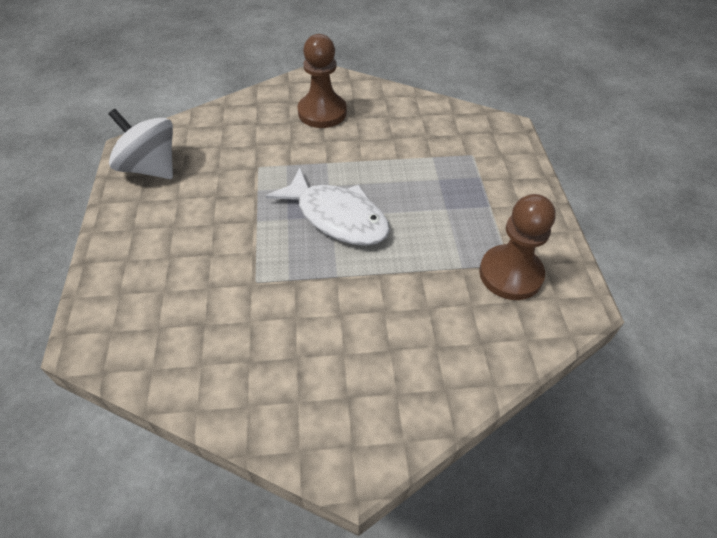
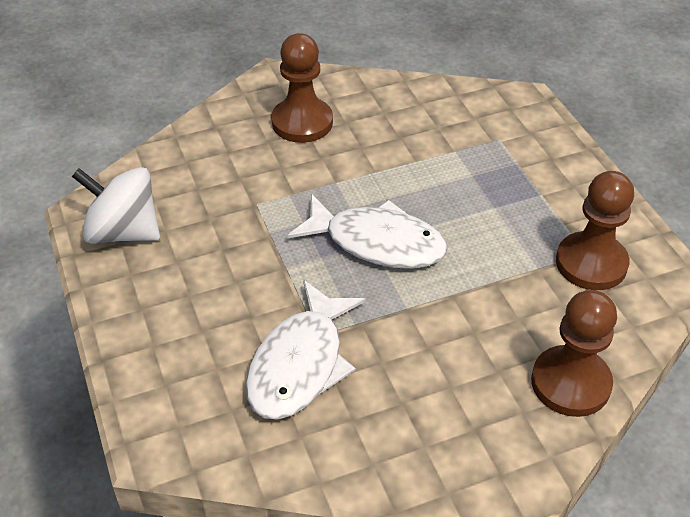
camera: 15 degrees left, 5 degrees down
none -> white fish [246,280,366,420]
none -> brown pawn [531,290,617,417]

